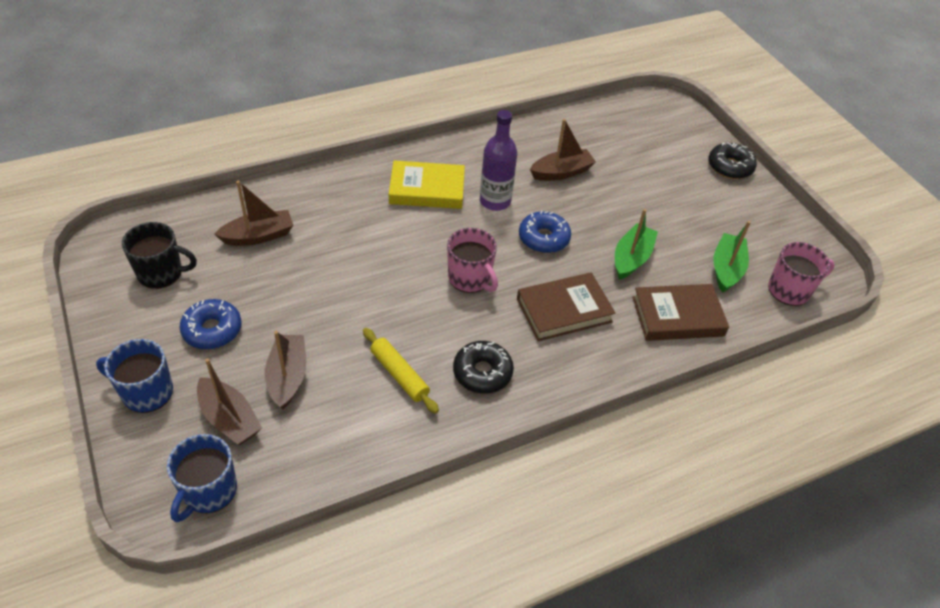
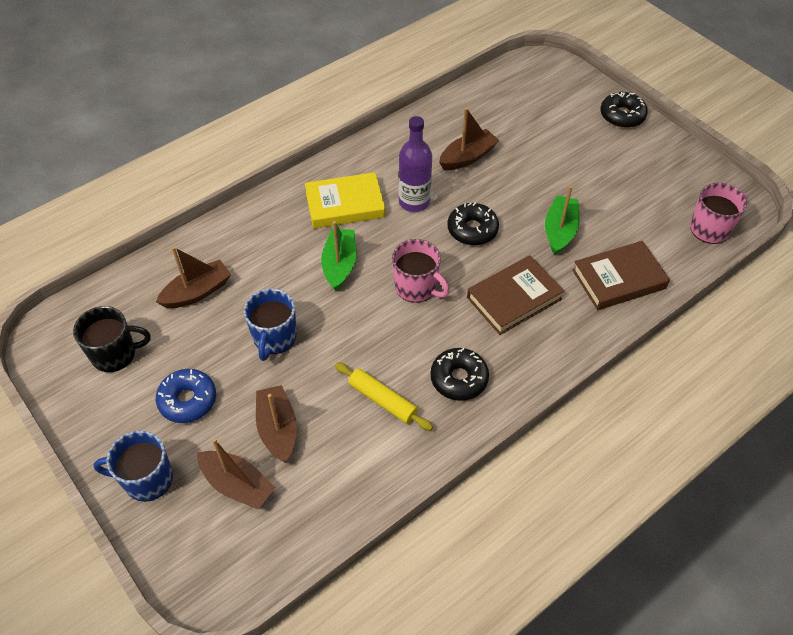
camera: 10 degrees left, 5 degrees up
blue mug [167,434,237,522] -> blue mug moved to [244,289,297,361]
blue donut [519,211,571,253] -> black donut [447,203,499,245]
green boat [714,221,751,293] -> green boat moved to [321,221,356,291]

